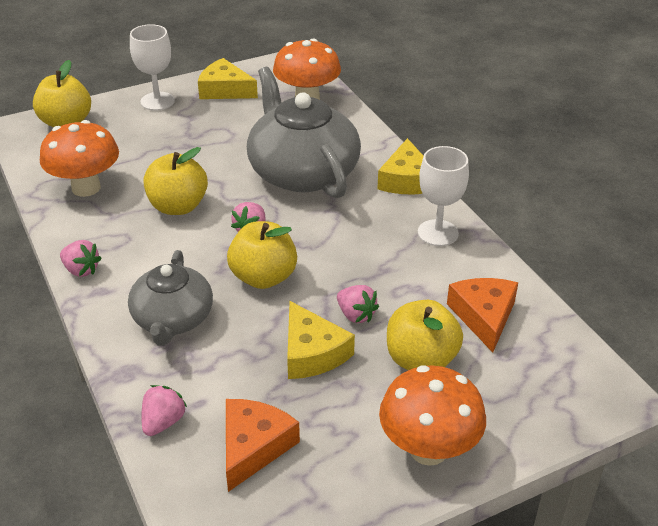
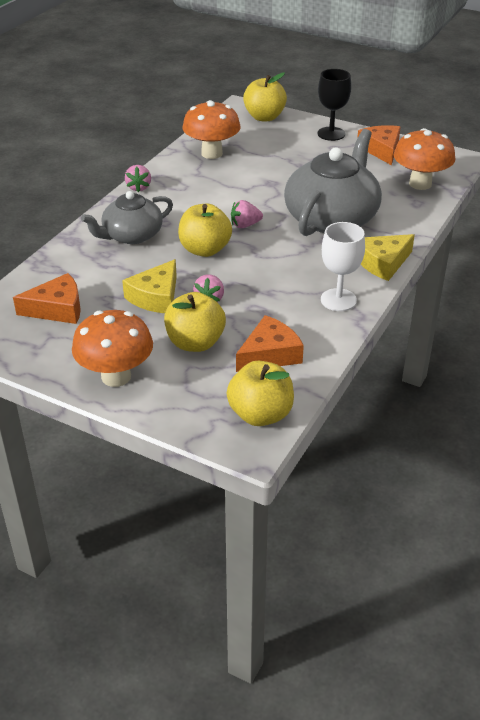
camera: 55 degrees right, 0 degrees up
white goblet [130,24,175,111] -> black goblet [317,69,351,141]
pink strawberry [142,385,187,436] -> none
yellow apple [144,147,208,215] -> yellow apple moved to [227,361,294,426]
yellow cheese [198,58,258,99] -> orange cheese [357,125,401,165]

